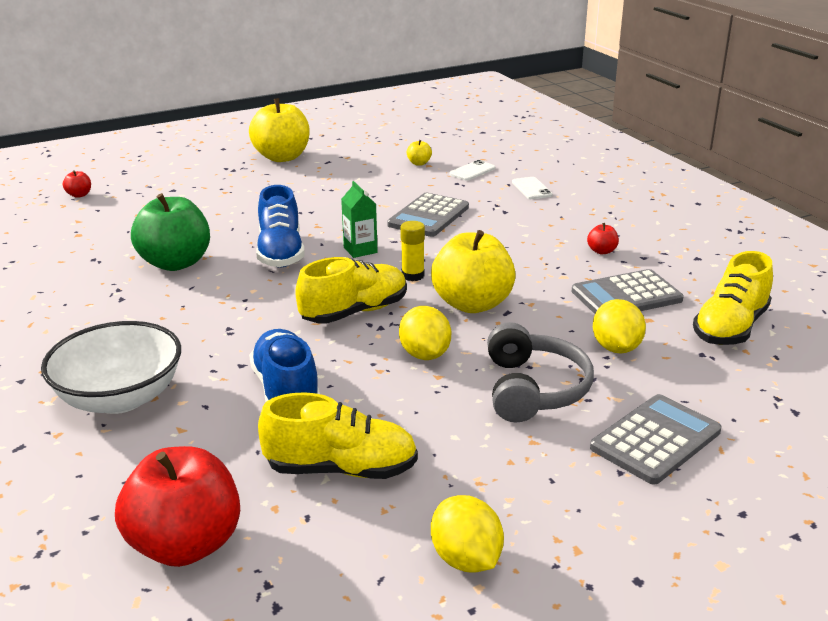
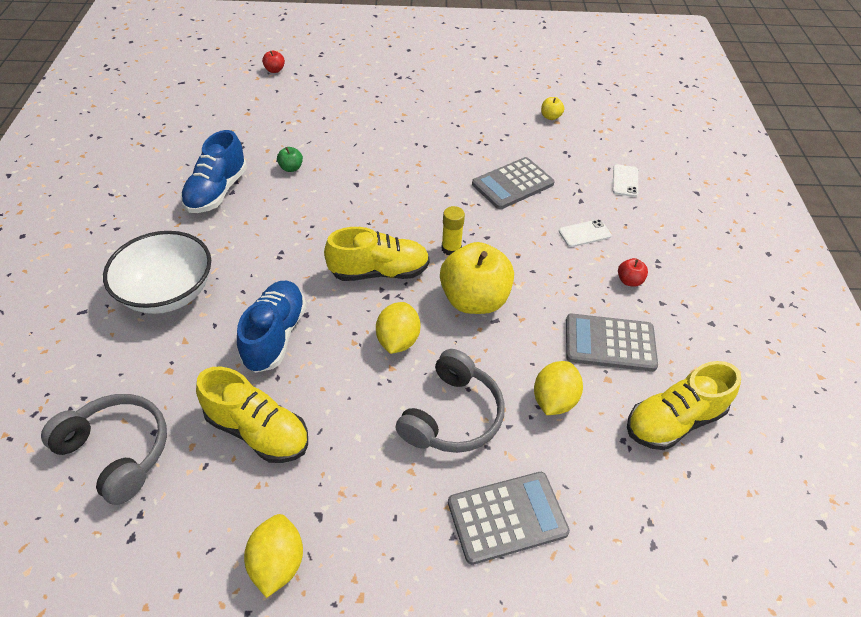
camera: 25 degrees right, 20 degrees up
red apple [115,446,240,567] -> grey headphones [41,394,167,505]
green apple [131,193,210,271] -> green apple [277,147,303,172], size x0.41
yellow apple [249,98,310,162] -> none
blue shoe [256,185,305,267] -> blue shoe moved to [181,130,247,213]
green carton [341,181,378,258] -> none
white phone [449,160,496,181] -> white phone moved to [559,219,612,247]

